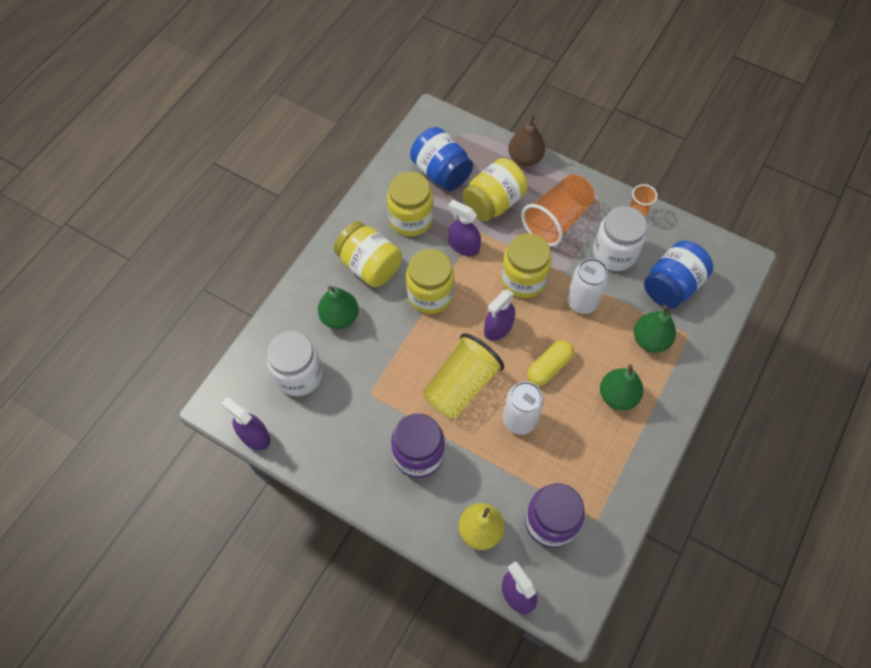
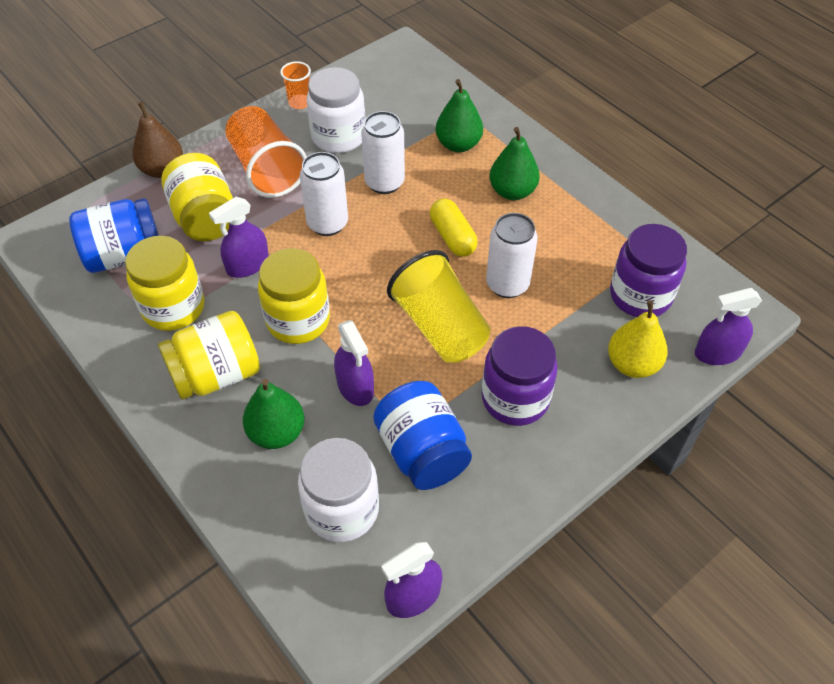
camera: 70 degrees left, 10 degrees down
purple spray bottle [484,289,515,341] -> purple spray bottle moved to [334,320,374,406]
yellow jar [501,233,552,298] -> white can [300,152,348,236]
blue jar [644,241,713,309] -> blue jar moved to [373,381,472,490]

